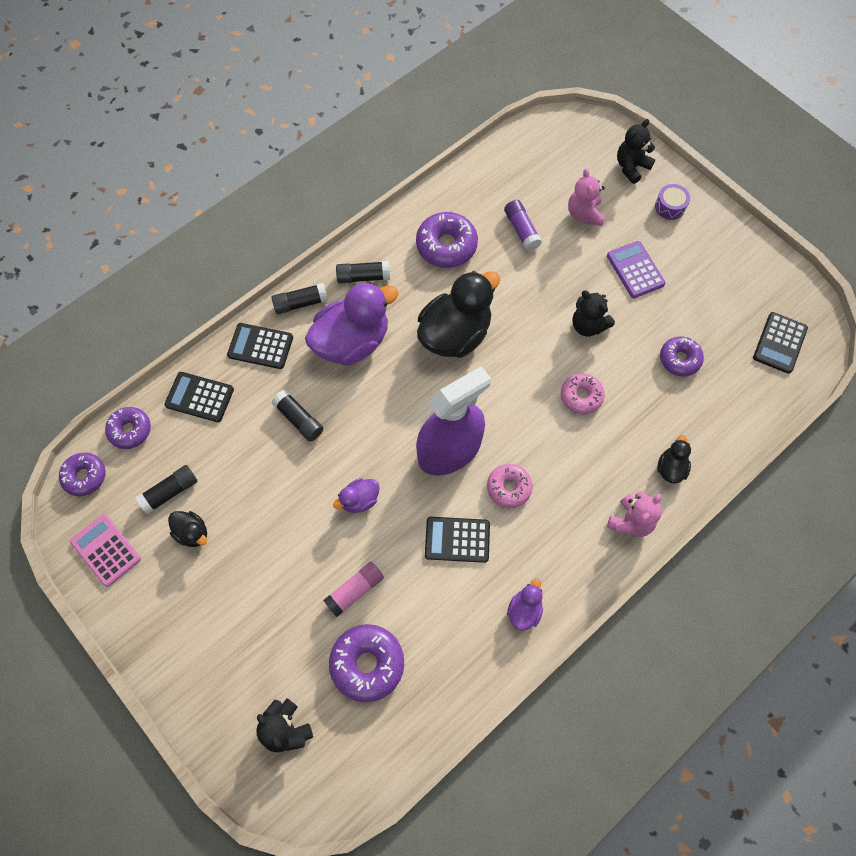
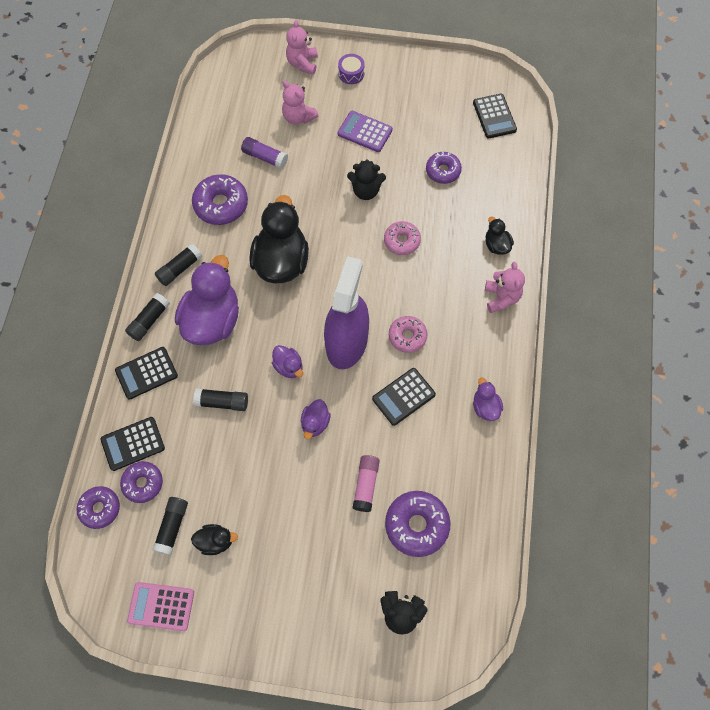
camera: 40 degrees left, 0 degrees up
purple donut [59,453,106,496] -> purple donut moved to [120,461,163,503]
black teddy bear [617,119,656,184] -> pink teddy bear [286,20,318,75]
none -> purple duck [272,345,303,378]

